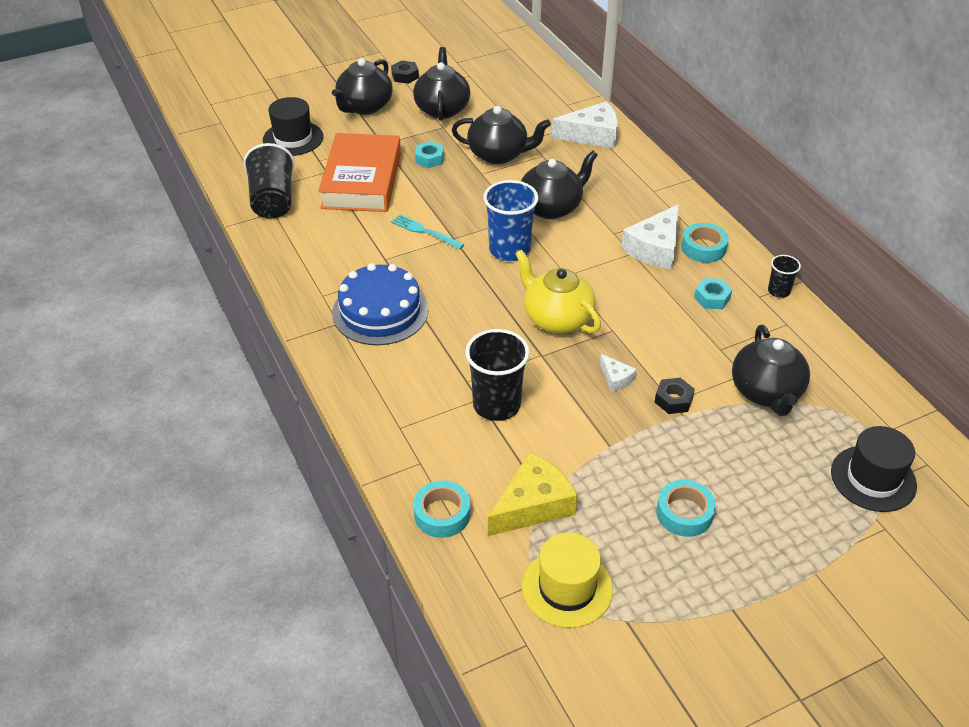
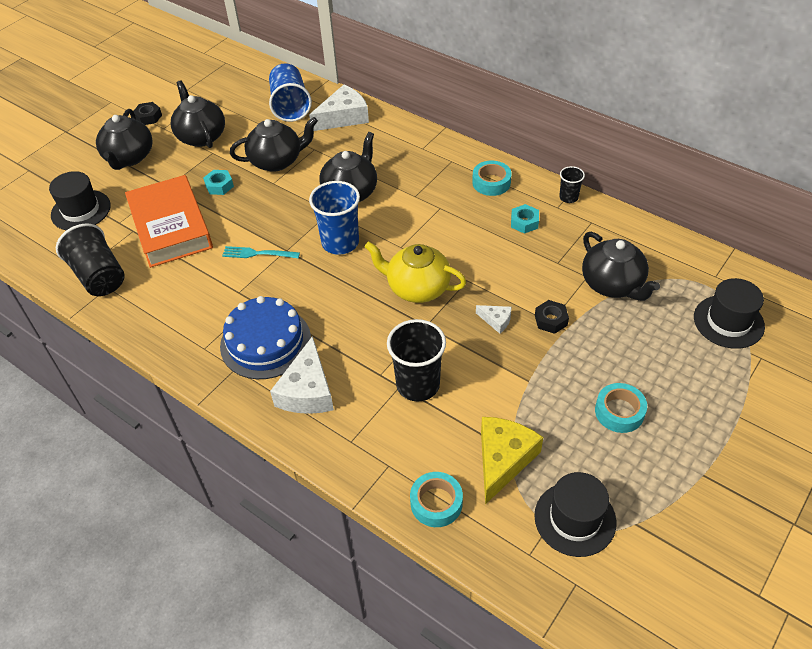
camera: 25 degrees left, 5 degrees up
yellow hat [522,533,613,628] -> black hat [534,472,617,557]
white cheese [621,204,679,269] -> white cheese moved to [270,336,334,414]
none -> blue cup [269,63,312,122]

